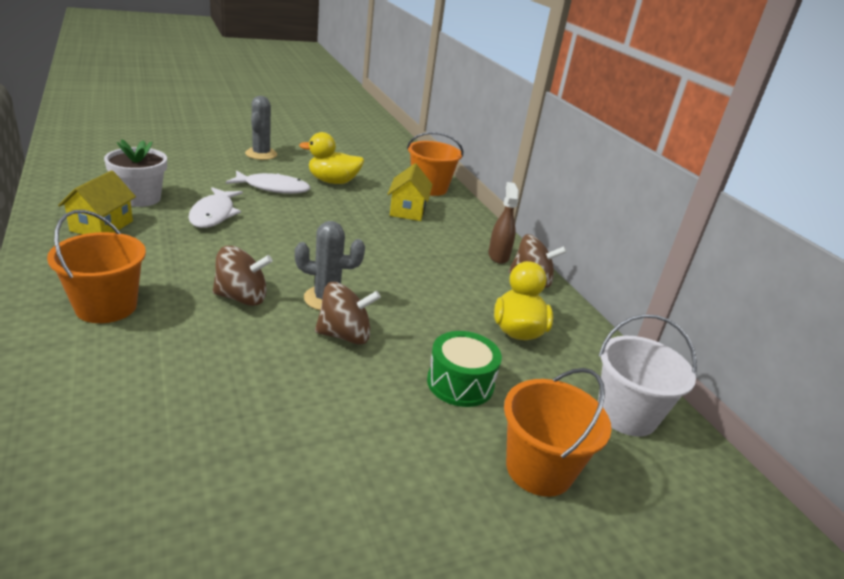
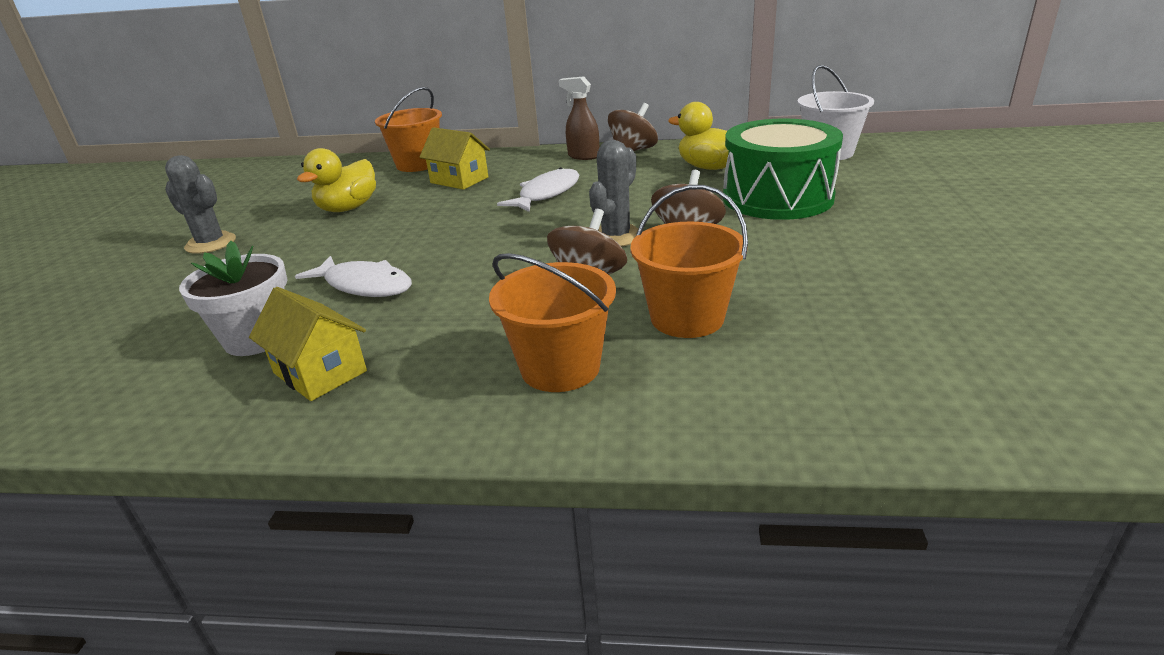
camera: 55 degrees left, 0 degrees up
white fish [226,170,310,194] -> white fish moved to [497,167,579,212]
green drum [427,331,502,407] -> green drum [723,118,843,220], size x1.74
orange bucket [504,368,612,497] -> orange bucket moved to [631,185,748,338]

